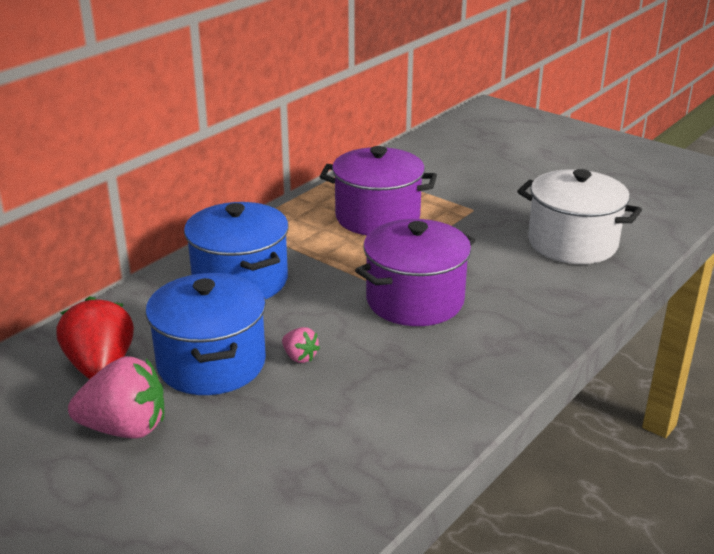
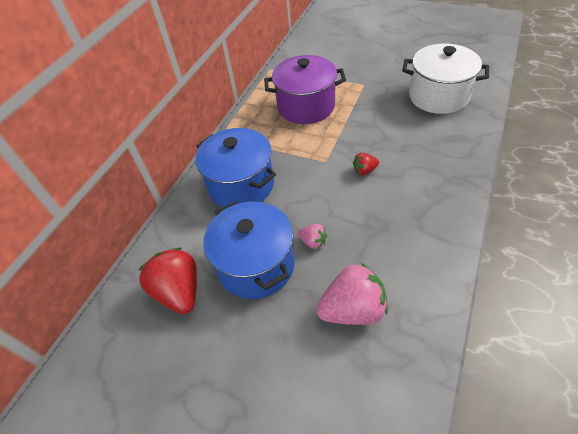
camera: 10 degrees left, 20 degrees up
pink strawberry [68,356,164,439] -> pink strawberry moved to [316,262,388,325]
purple pot [355,219,475,326] -> red strawberry [353,153,379,175]

